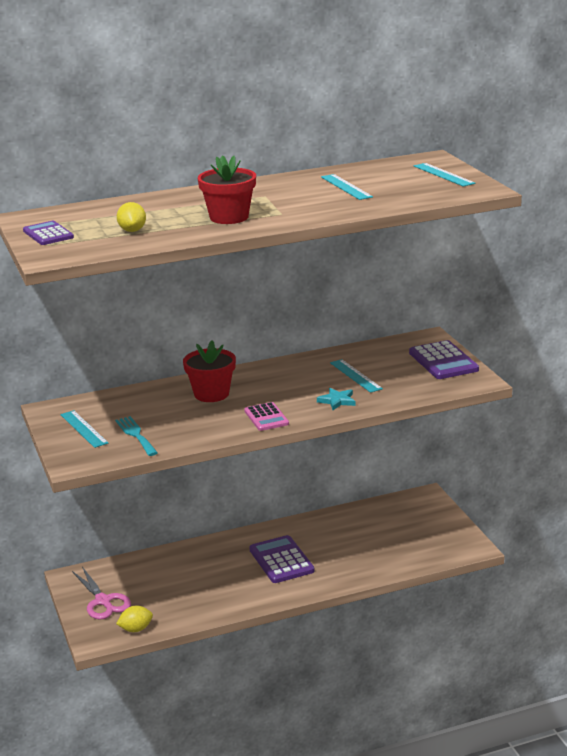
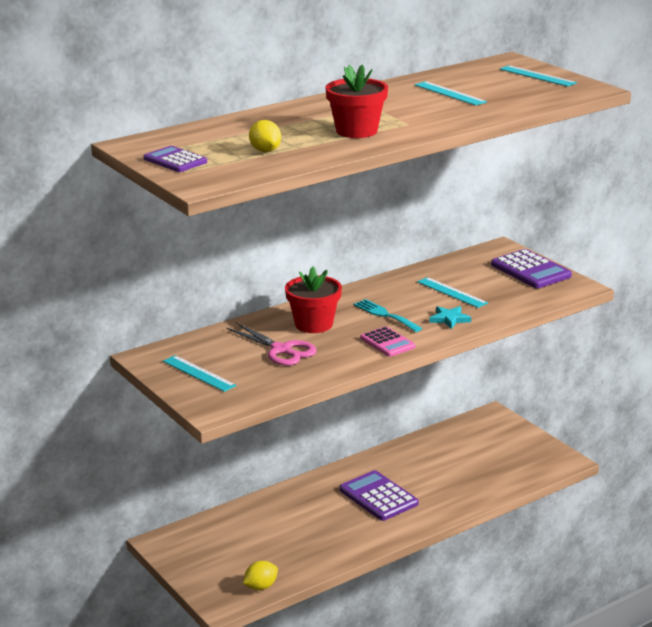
camera: 15 degrees left, 0 degrees up
pink scissors [72,567,131,620] -> pink scissors moved to [227,322,317,366]
turquoise fork [115,416,158,456] -> turquoise fork moved to [354,299,422,332]

